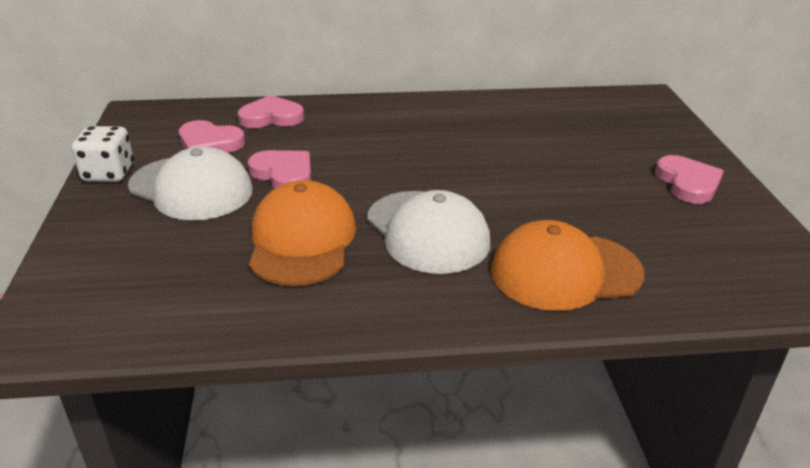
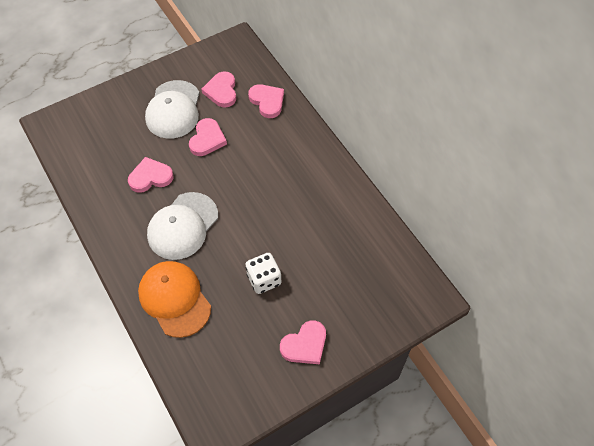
camera: 65 degrees right, 25 degrees up
white dice [72,126,134,182] -> white dice moved to [245,253,281,294]
orange cap [249,180,356,286] -> pink heart [128,157,173,193]

